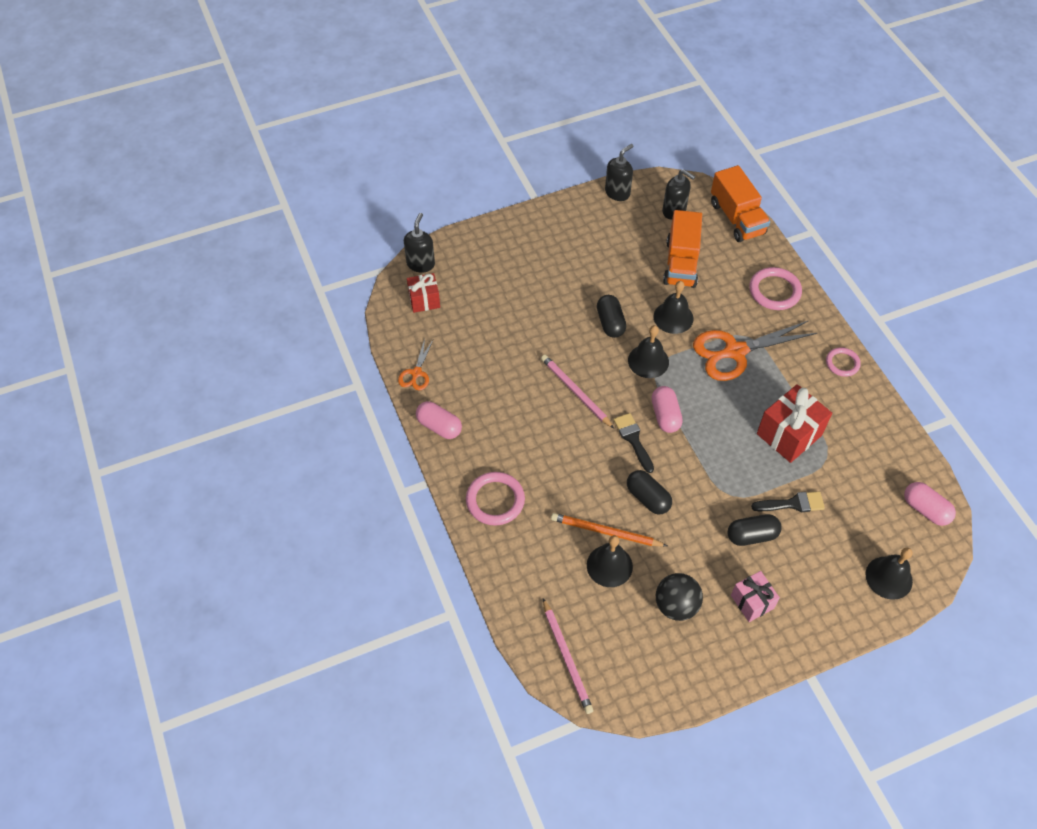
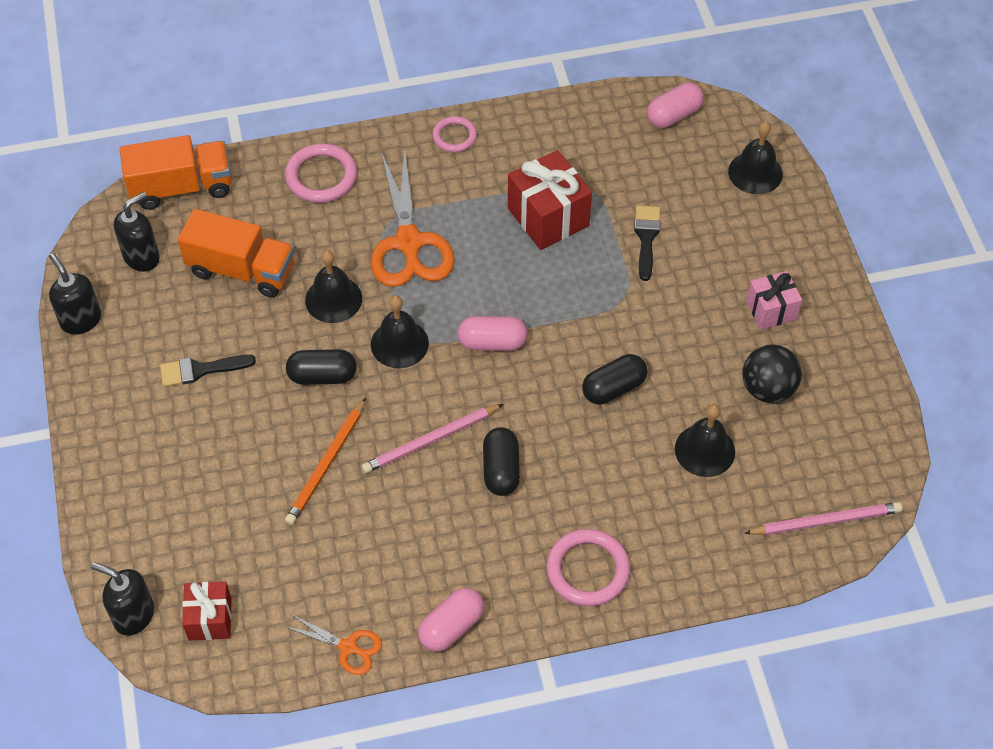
camera: 80 degrees left, 0 degrees up
orange pencil [551,513,667,546] -> orange pencil moved to [285,398,366,525]
black brush [613,413,654,473] -> black brush moved to [160,355,256,387]
black capsule [727,514,782,546] -> black capsule moved to [483,427,520,496]

